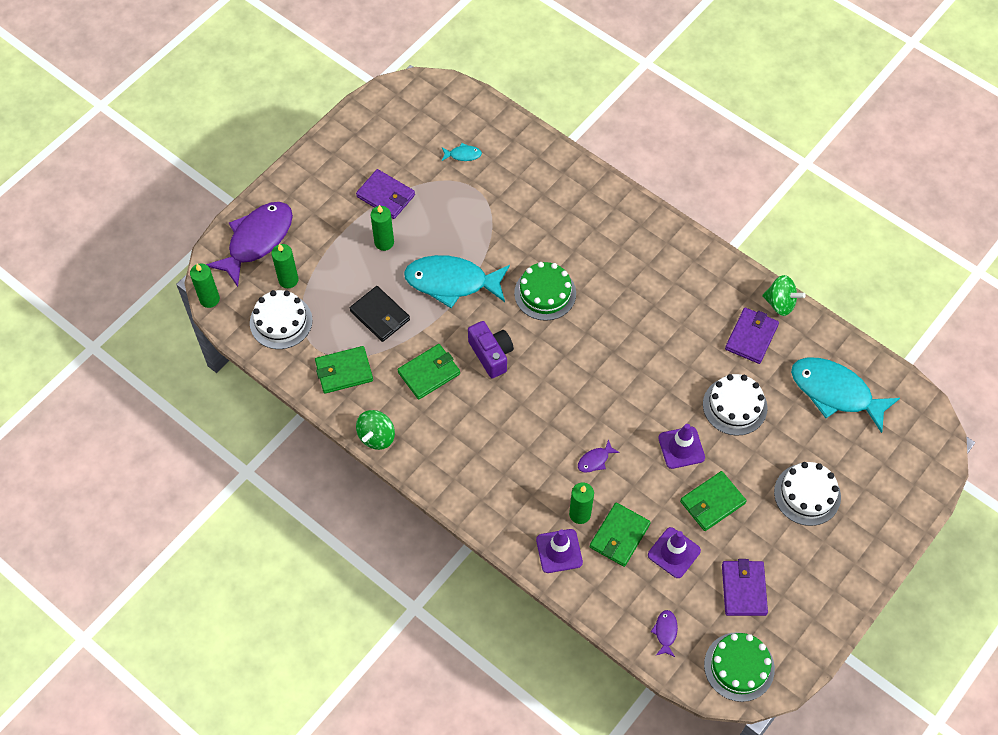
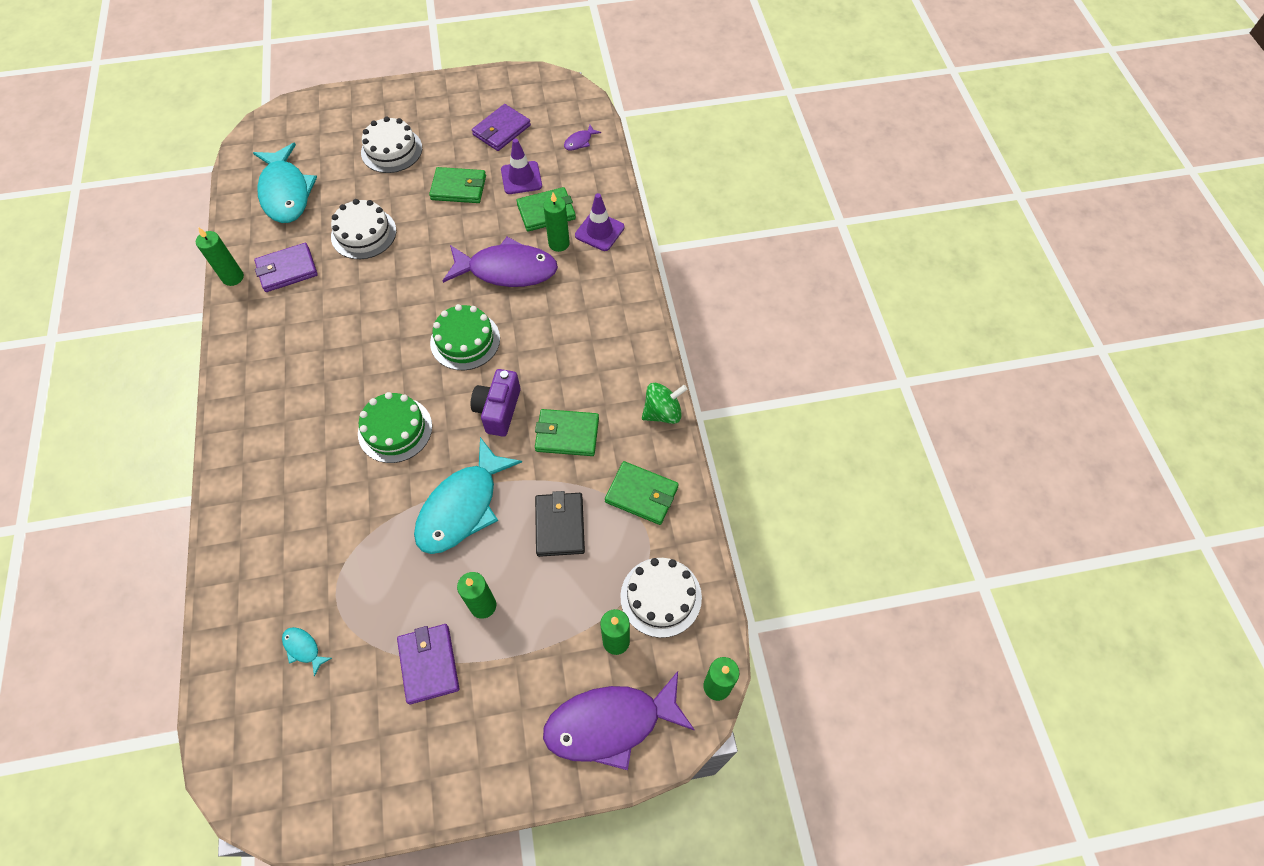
camera: 140 degrees left, 0 degrees up
turquoise fish [404,255,510,308] -> turquoise fish turned 75 degrees clockwise [414,437,522,554]
purple fish [578,439,620,473] -> purple fish [443,237,558,287], size x2.46
purple traffic cone [658,424,705,469] -> none
green cake [704,632,775,702] -> green cake moved to [430,304,500,370]
green spinning top [762,275,806,316] -> green candle [196,227,244,286]

